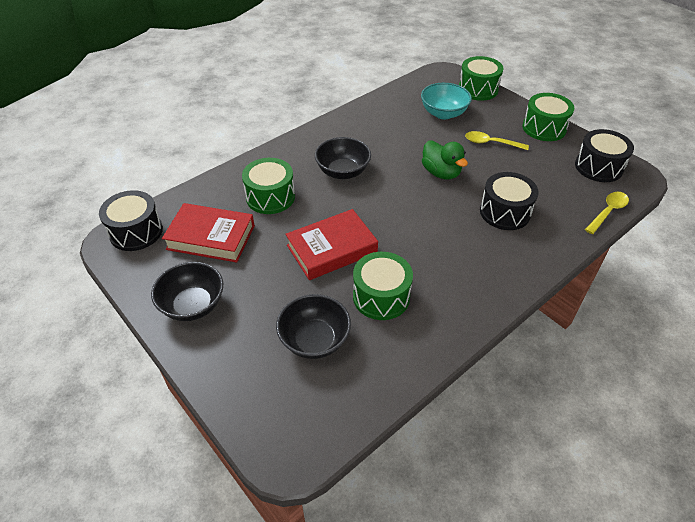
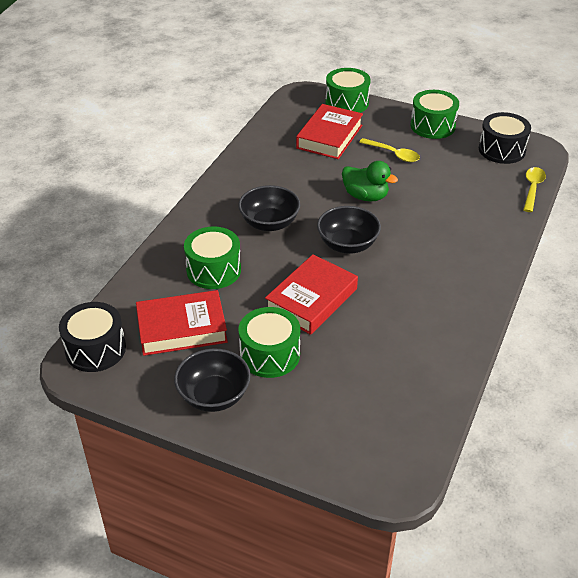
camera: 25 degrees left, 5 degrees down
black bowl [276,294,351,359] -> black bowl moved to [317,206,381,254]
green drum [353,252,413,320] -> green drum moved to [239,307,300,378]
turquoise bowl [421,83,472,119] -> red book [296,104,363,159]
yellow spoon [465,131,529,150] -> yellow spoon turned 135 degrees counterclockwise [359,138,420,162]
black drum [480,172,539,230] -> none

